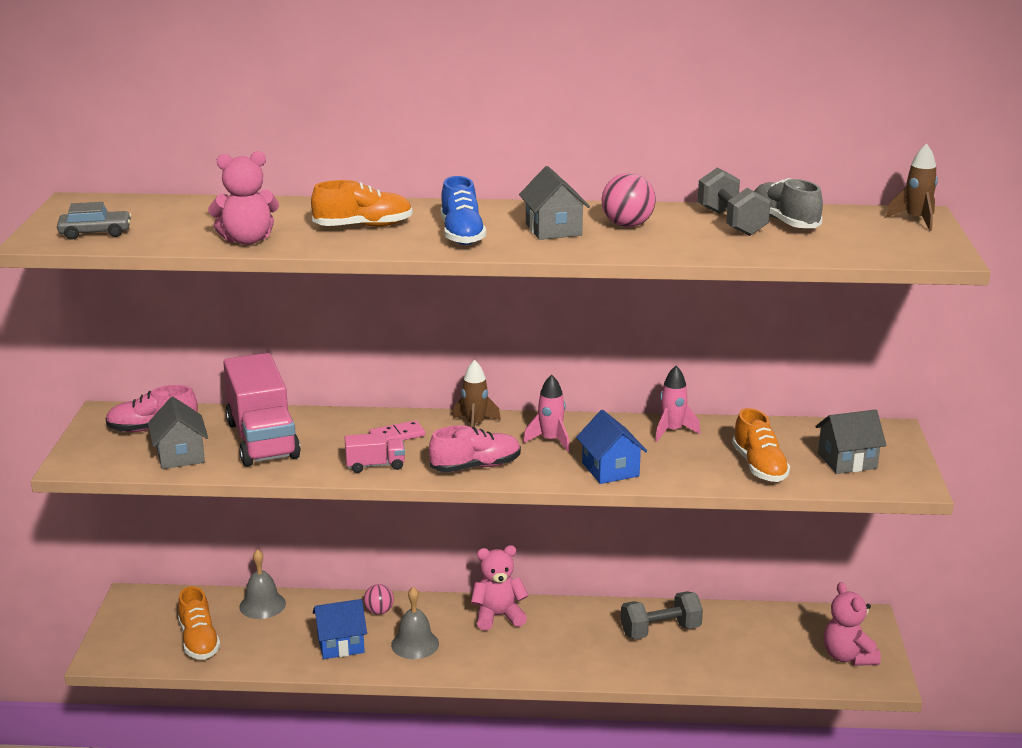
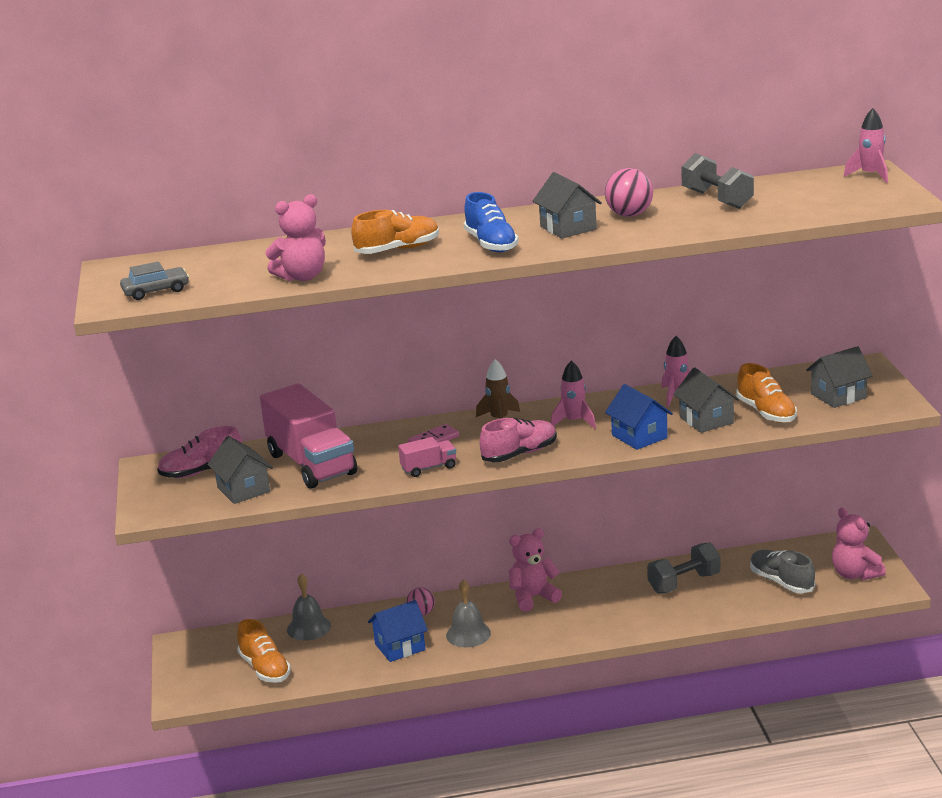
camera: 10 degrees left, 0 degrees up
grey shoe [754,178,823,228] -> grey shoe moved to [750,550,815,593]
brown rocket [886,143,938,231] -> pink rocket [844,108,888,183]
none -> grey house [673,367,740,433]

